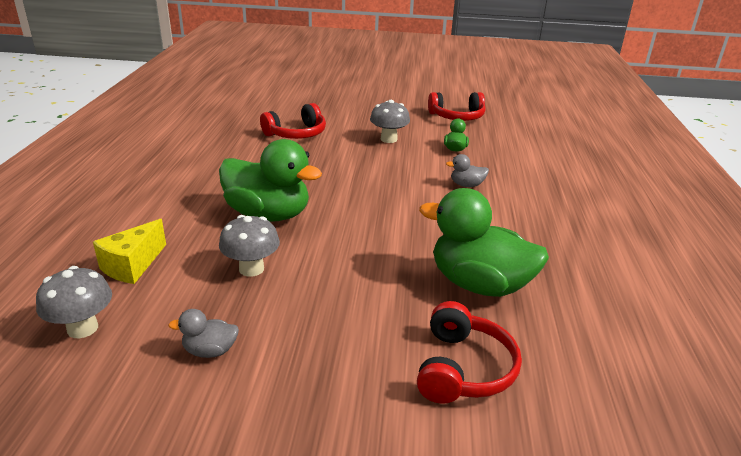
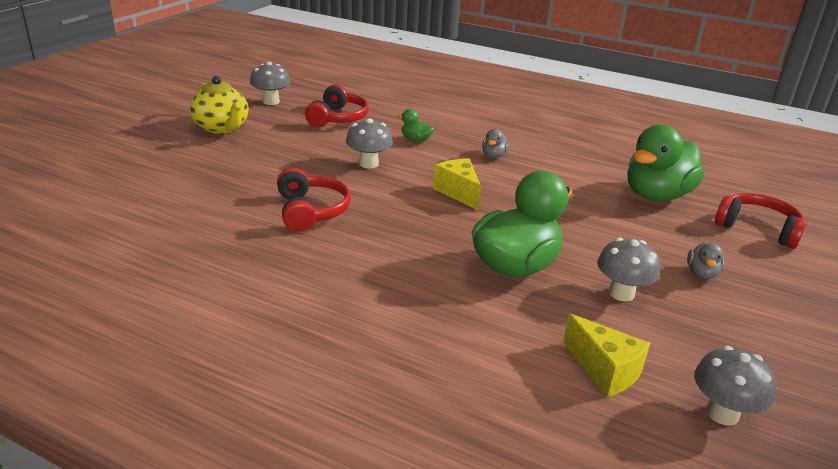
camera: 70 degrees left, 0 degrees up
grey duck [168,309,239,358] -> grey duck moved to [687,242,725,279]
none -> yellow teapot [189,76,249,134]
none -> grey mushroom [250,62,290,105]
none -> yellow cheese [433,158,481,210]

